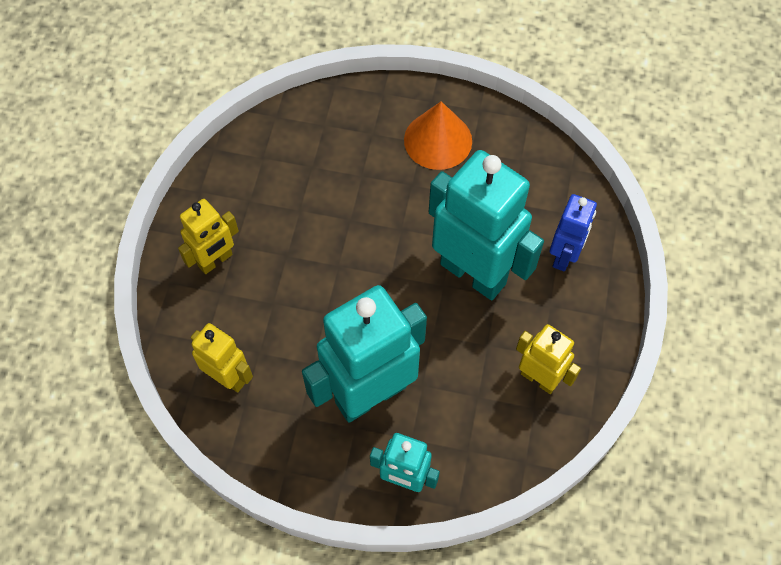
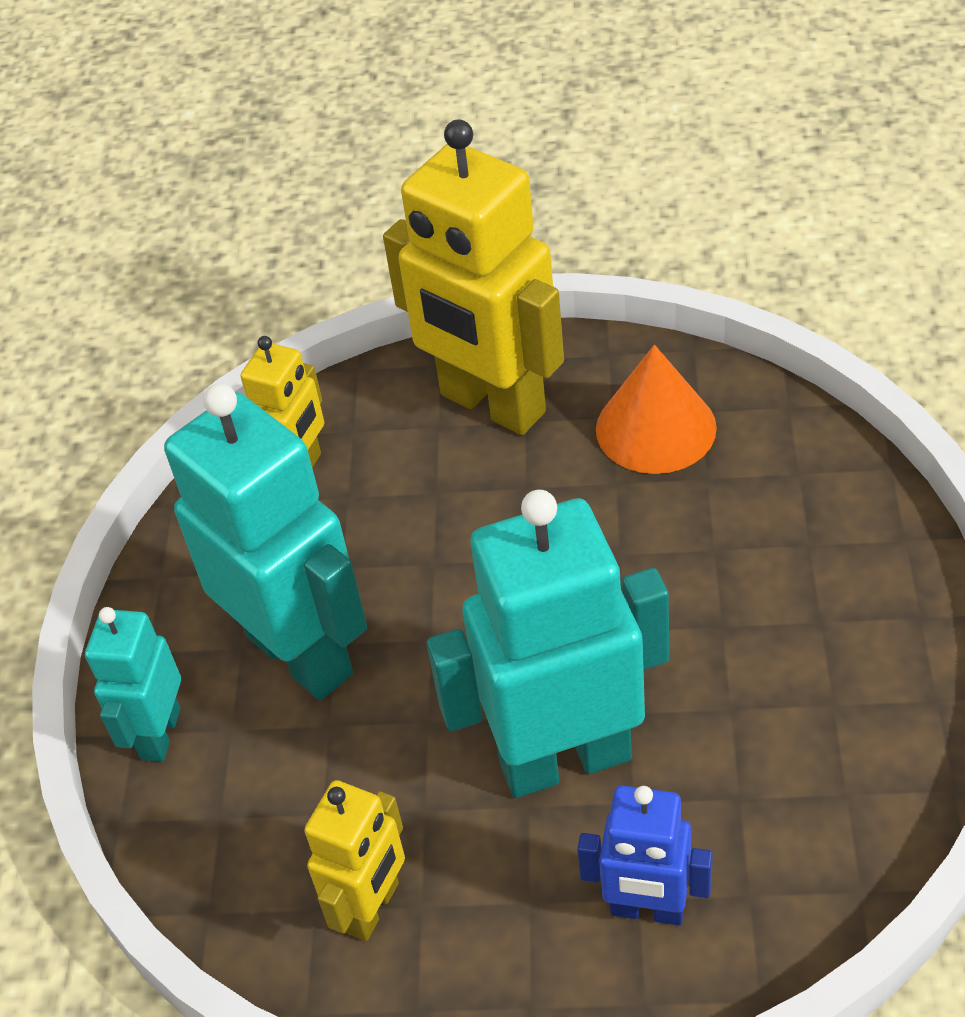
camera: 85 degrees right, 15 degrees down
yellow robot [178,199,239,274] -> yellow robot [383,119,564,435], size x1.89
orange cone [404,101,472,170] -> orange cone moved to [596,345,717,474]
turquoise robot [429,150,544,300] -> turquoise robot turned 135 degrees counterclockwise [427,490,669,798]

